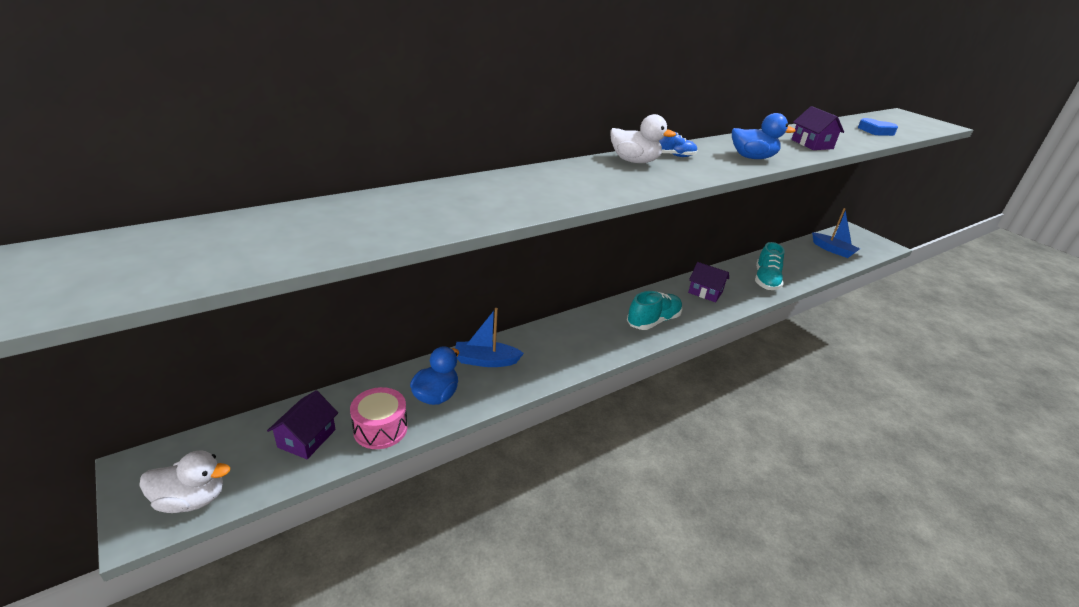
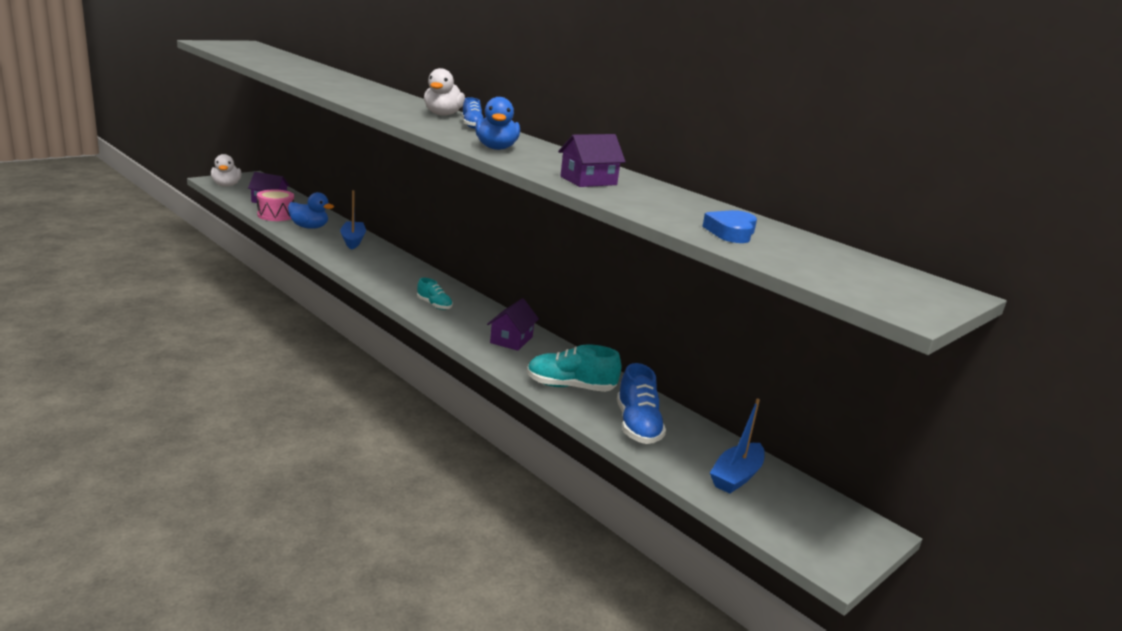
camera: 80 degrees right, 10 degrees down
turquoise shoe [627,291,682,330] -> turquoise shoe [417,278,453,310], size x0.59
none -> blue shoe [617,363,666,444]

